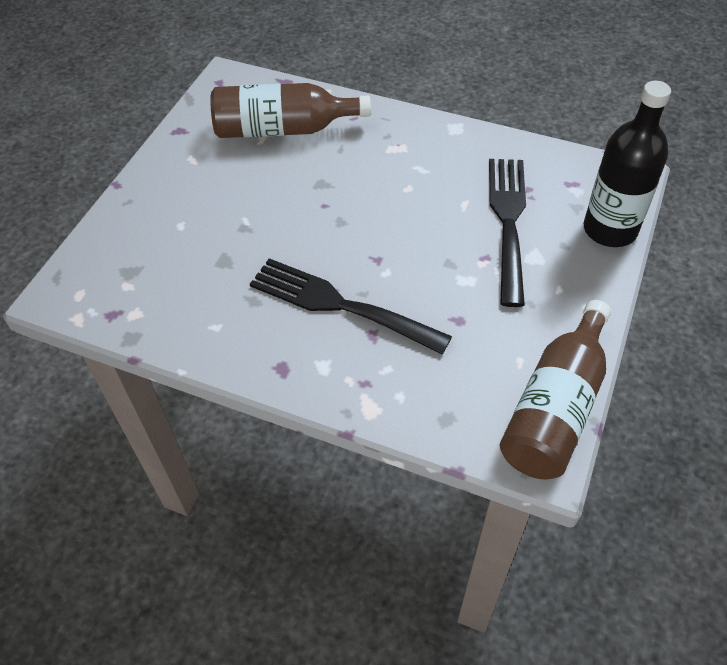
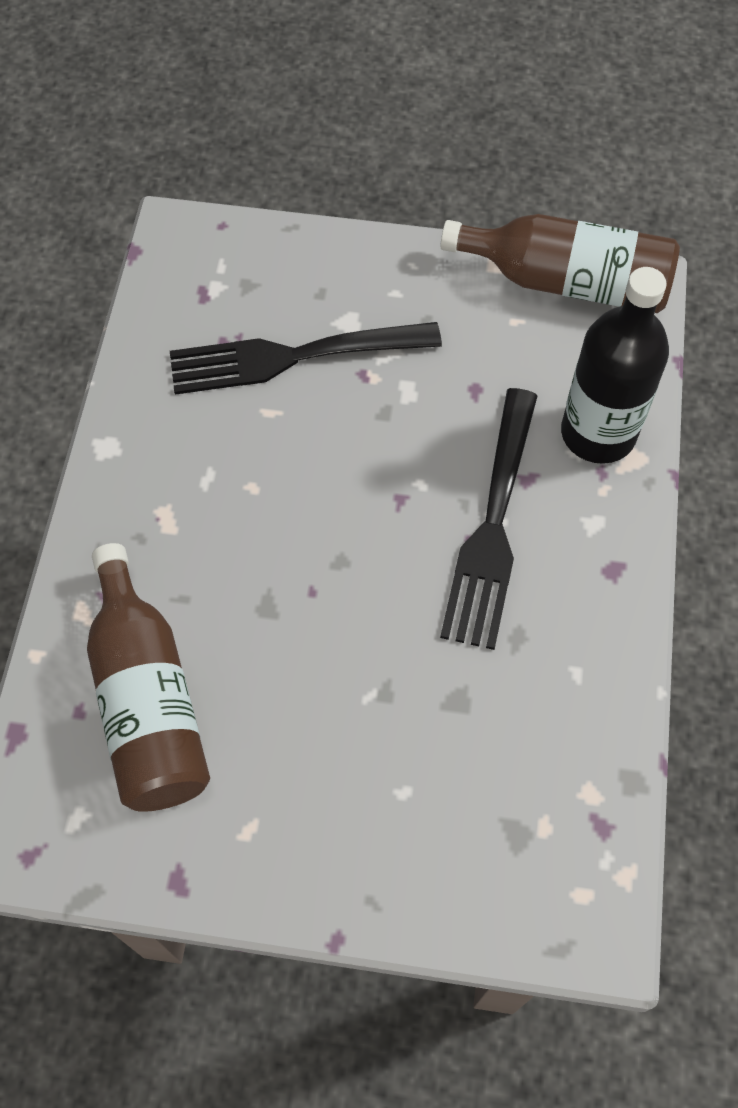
camera: 105 degrees left, 10 degrees up
black bottle [584,81,671,247] -> black bottle moved to [561,267,669,464]

